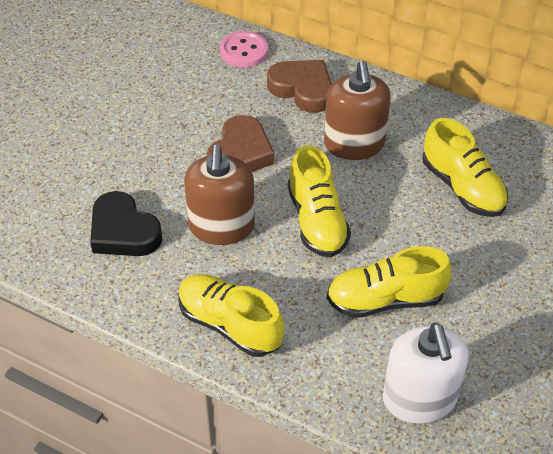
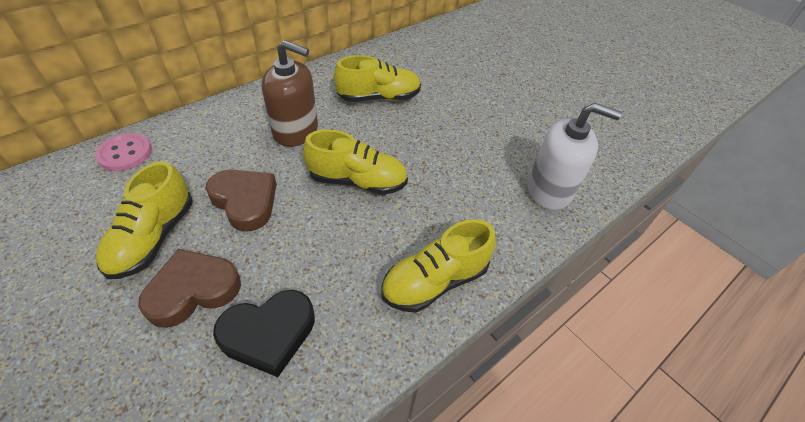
camera: 70 degrees left, 0 degrees up
brown soap dispenser [184,145,255,245] -> none
brown heart [267,60,332,113] -> brown heart moved to [138,249,241,328]
yellow shoe [327,246,452,318] -> yellow shoe moved to [96,161,193,279]

